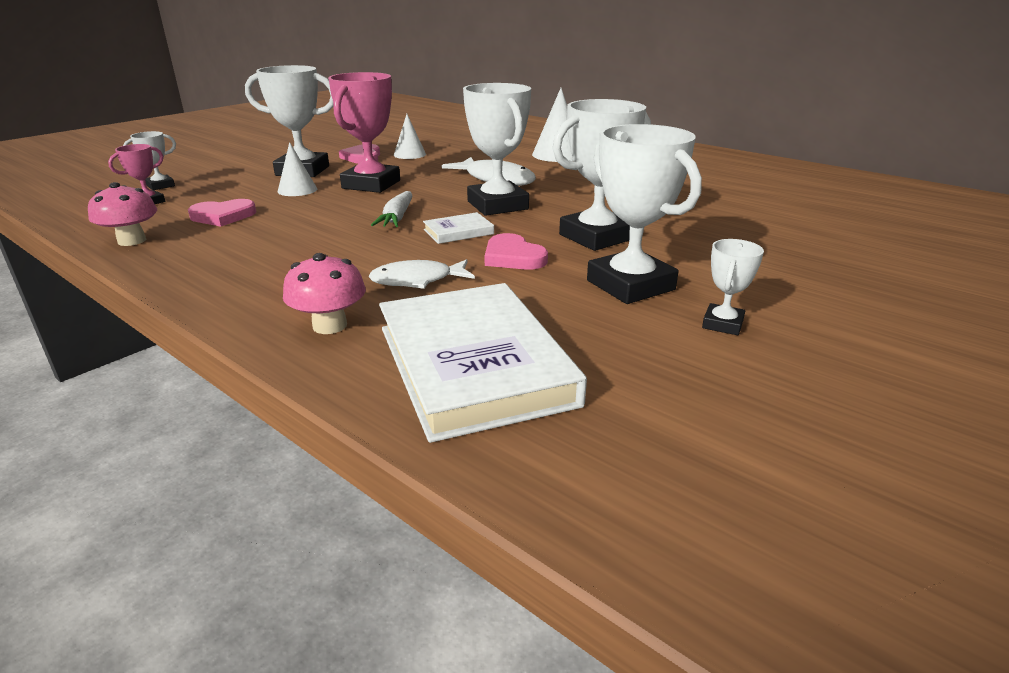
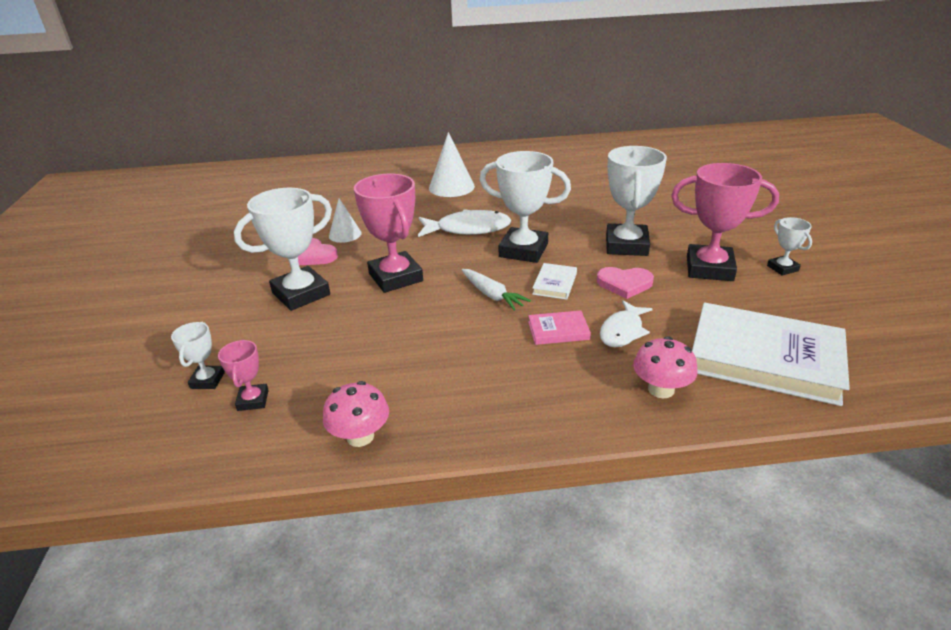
camera: 45 degrees left, 5 degrees up
pink heart [188,199,256,227] -> none
white cone [278,142,317,196] -> none
white trophy [587,124,702,304] -> pink trophy [671,163,779,281]
none -> pink book [528,310,591,345]

